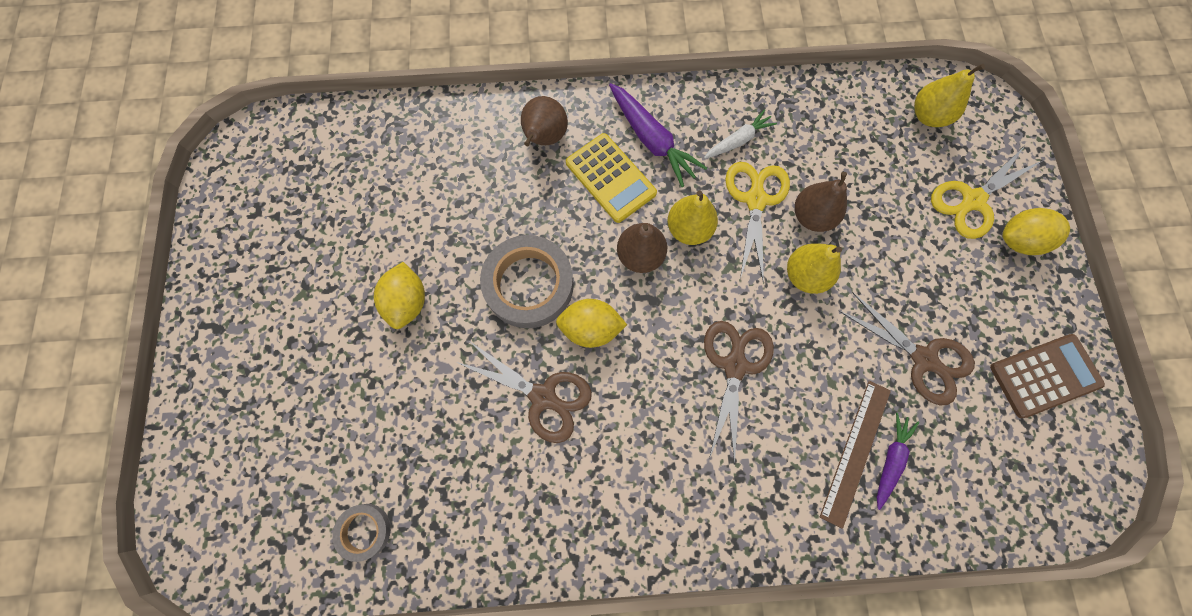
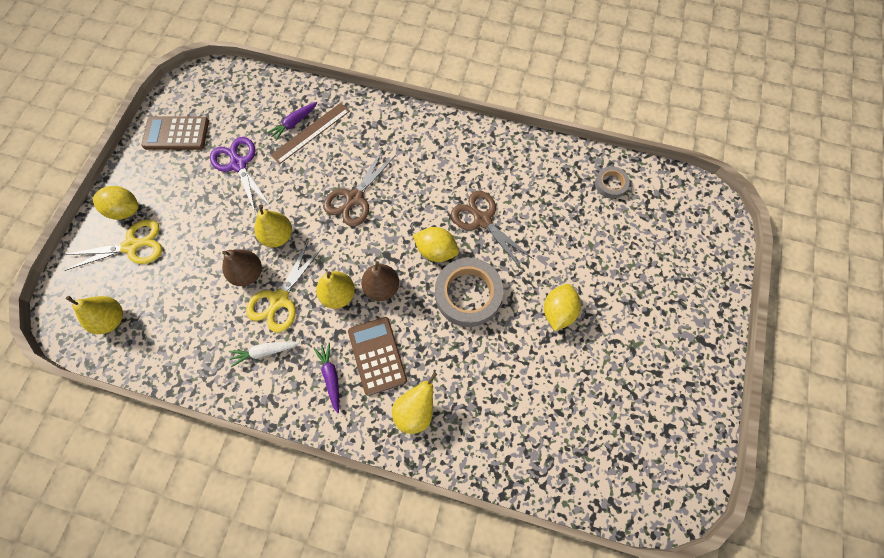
camera: 160 degrees left, 5 degrees down
brown pear [521,96,568,146] -> yellow pear [392,372,437,434]
yellow calculator [566,133,657,223] -> brown calculator [348,317,407,396]
purple carrot [609,83,707,187] -> purple carrot [313,342,339,413], size x0.63
brown scissors [839,292,975,405] -> purple scissors [210,137,271,212]

